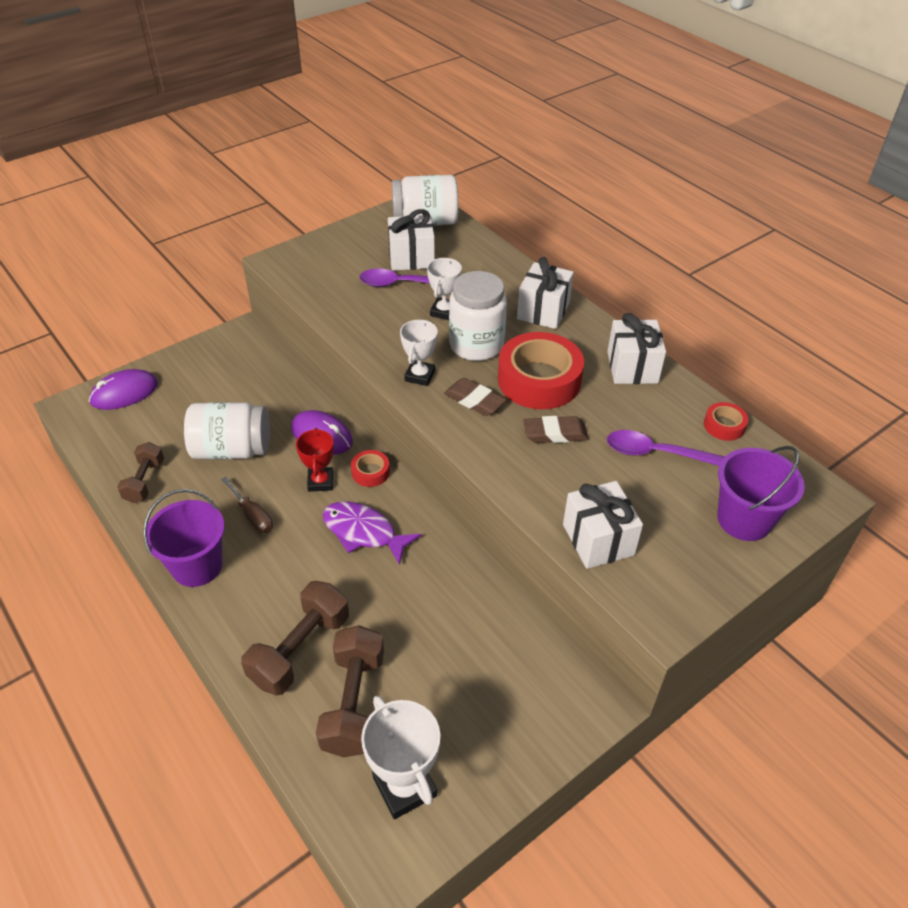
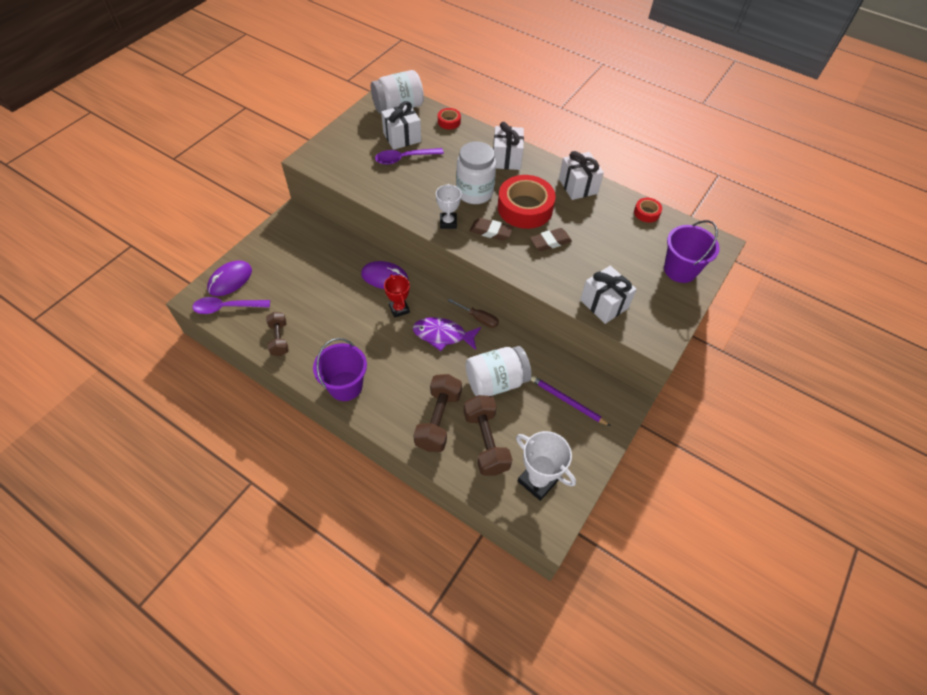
camera: 20 degrees left, 10 degrees up
white jar [184,402,270,460] -> white jar moved to [466,346,532,396]
brown screwdriver [221,477,273,533] -> brown screwdriver moved to [447,298,499,328]
red tape [351,450,390,487] -> red tape moved to [438,108,461,129]
white trophy [427,258,462,320] -> none
purple spoon [607,430,725,466] -> purple spoon moved to [192,297,270,314]
none -> purple pencil [531,376,611,426]

